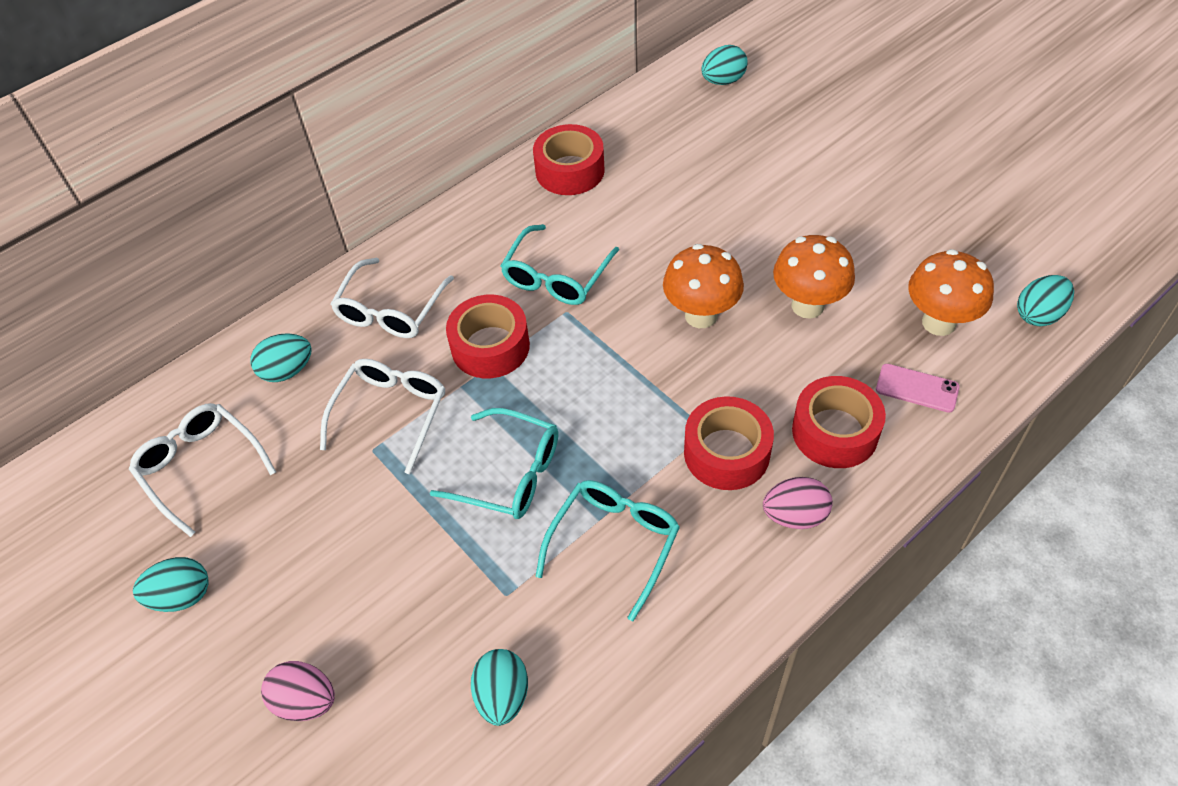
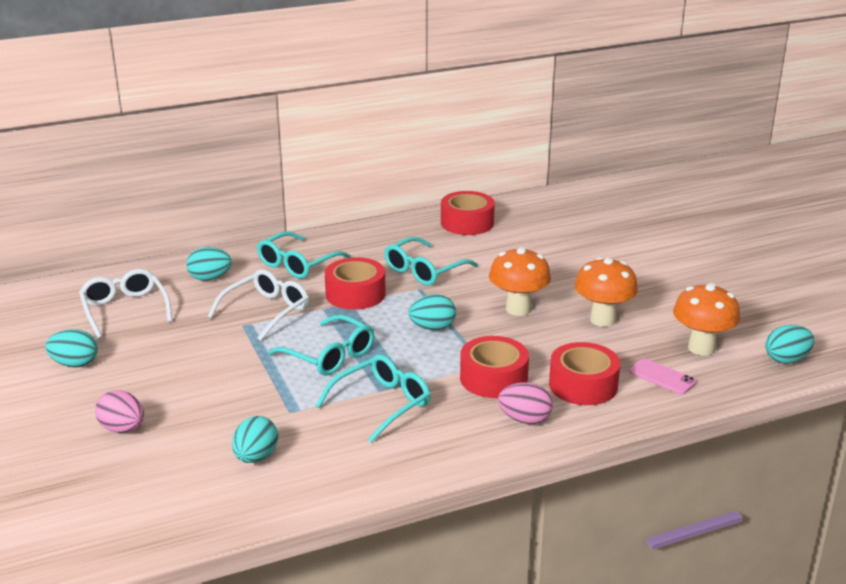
camera: 15 degrees right, 25 degrees down
white glasses [331,258,454,338] -> turquoise glasses [257,231,351,279]
turquoise egg [701,45,748,85] -> turquoise egg moved to [408,294,456,330]

